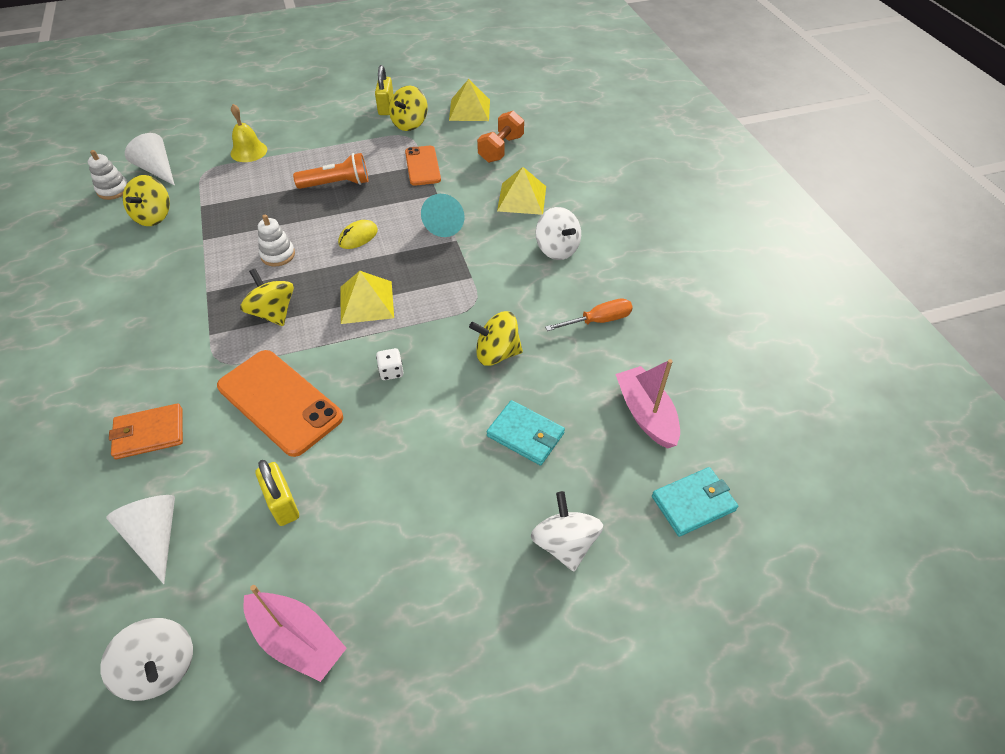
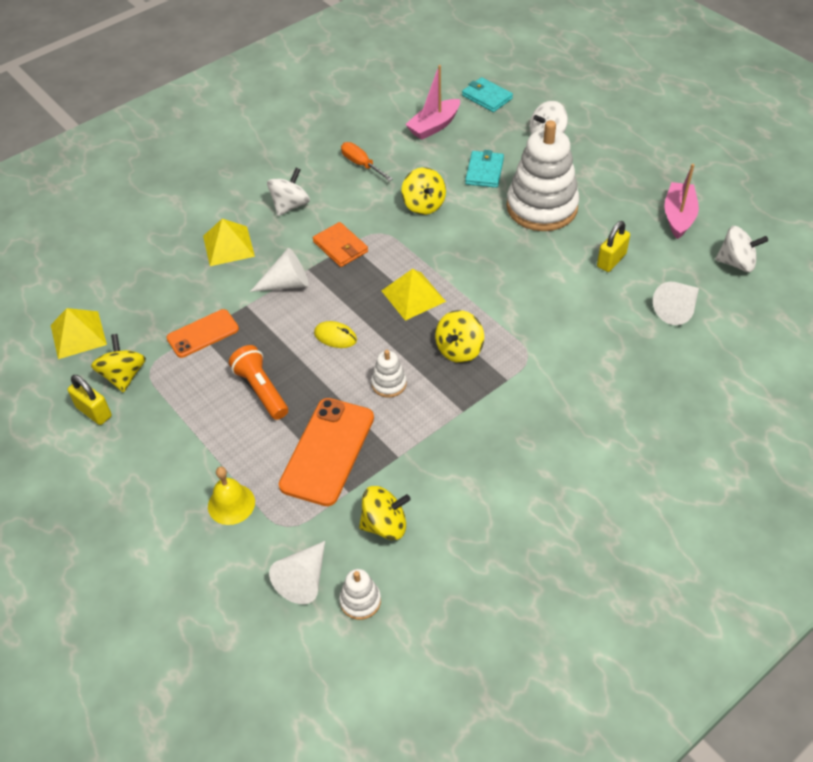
camera: 110 degrees left, 0 degrees up
white spinning top [100,618,193,701] -> white spinning top turned 75 degrees clockwise [715,226,768,272]
orange wallet [109,403,183,459] -> orange wallet moved to [313,222,368,267]
orange phone [217,350,343,457] -> orange phone moved to [279,398,374,506]
yellow padlock [375,65,393,115] -> yellow padlock turned 60 degrees clockwise [68,375,112,425]
white dice [376,348,404,380] -> none
yellow spinning top [389,86,428,131] -> yellow spinning top turned 105 degrees counterclockwise [91,334,146,393]
turquoise cone [421,194,464,237] -> white cone [250,248,309,292]
orange dumbbell [477,111,524,163] -> none
none -> white stacking toy [506,120,579,231]

